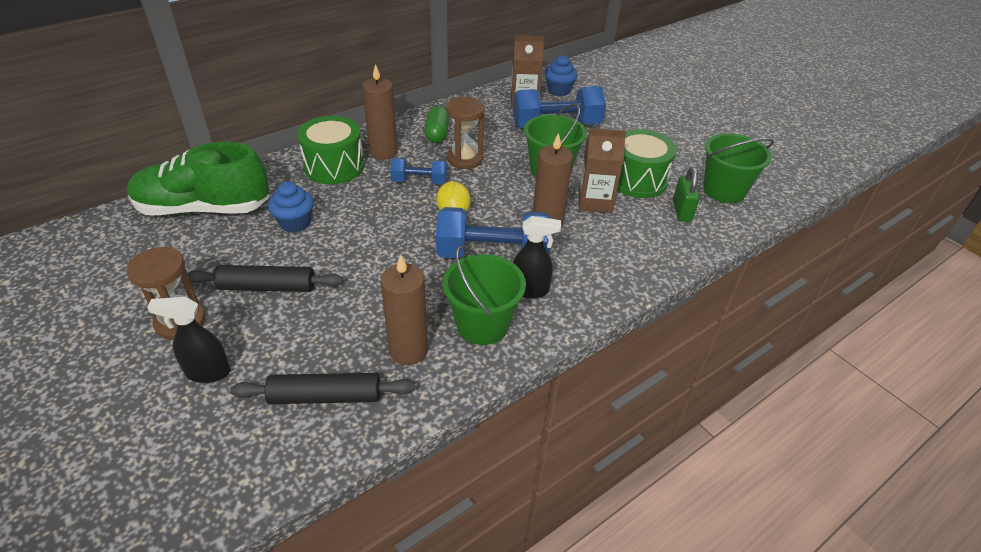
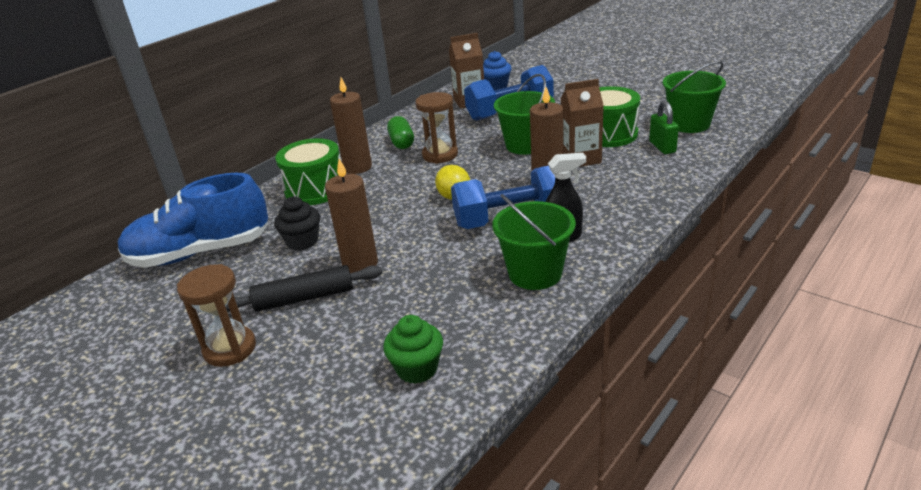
camera: 10 degrees left, 10 degrees down
green shoe [127,142,269,215] -> blue shoe [118,173,268,268]
black spray bottle [147,297,231,383] -> none
black rolling pin [230,373,415,404] -> green cupcake [383,315,443,384]
blue cupcake [268,181,314,233] -> black cupcake [274,196,320,250]
brown candle [381,254,428,365] -> brown candle moved to [325,159,378,273]
blue dumbbell [390,158,447,184] -> none

